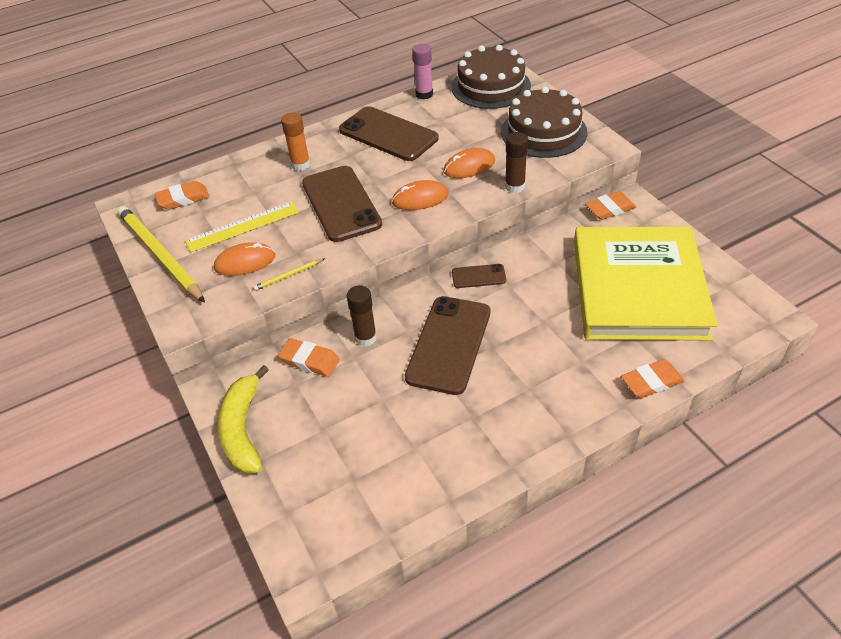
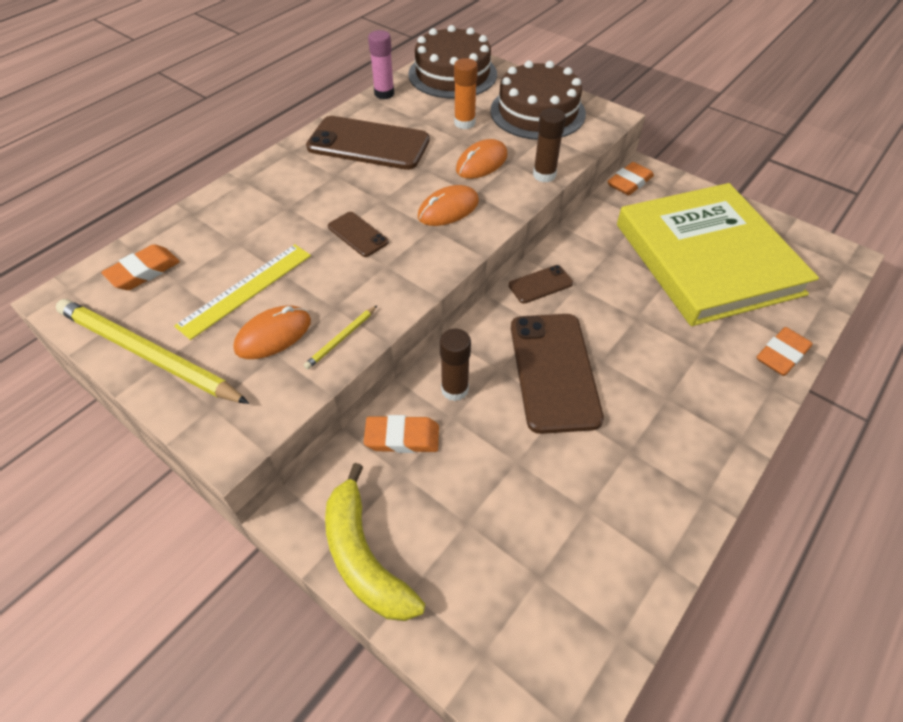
camera: 25 degrees left, 5 degrees up
orange glue stick [281,112,310,171] -> orange glue stick moved to [454,58,478,129]
brown phone [302,166,382,242] -> brown phone [328,212,389,257], size x0.48

